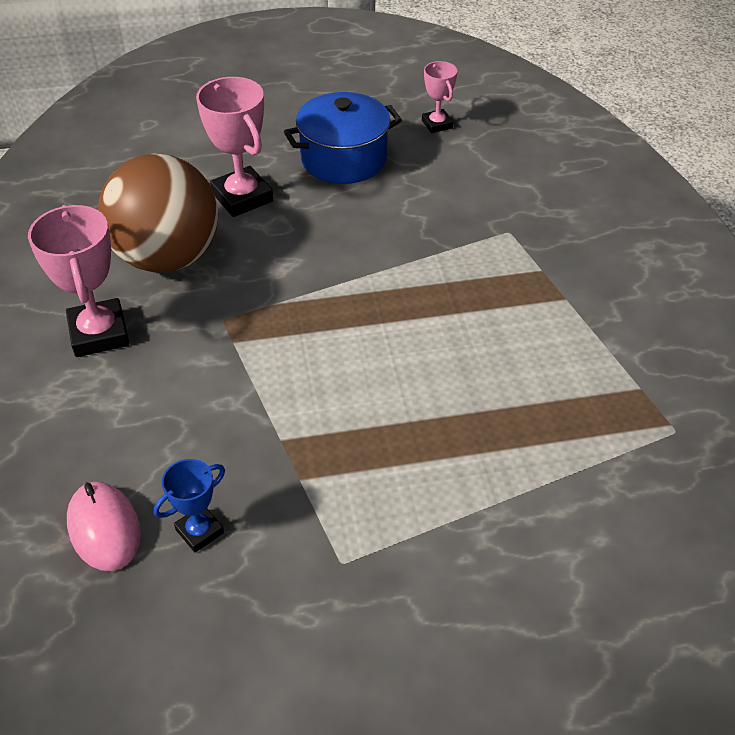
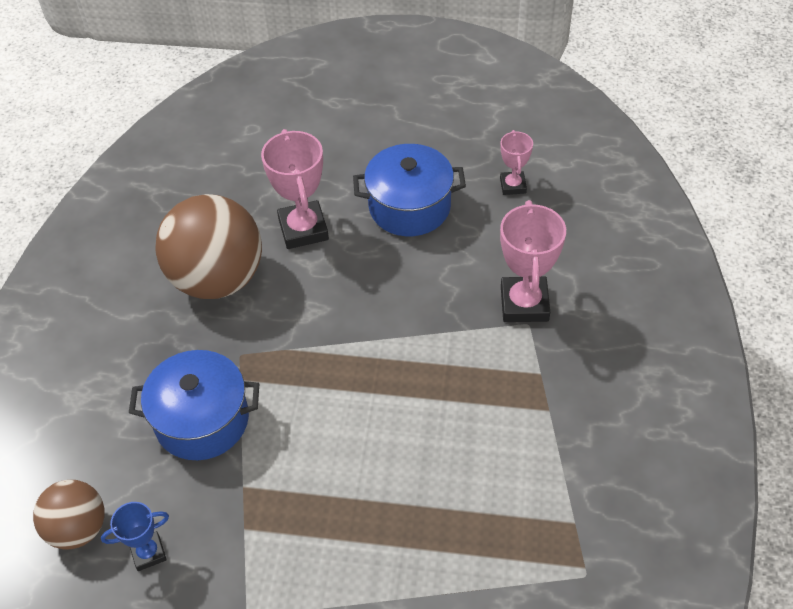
camera: 20 degrees right, 5 degrees up
pink trophy [28,205,129,357] -> pink trophy moved to [500,200,566,322]
pink mouse [67,482,141,571] -> brown ball [33,480,105,549]
none -> blue pot [129,350,259,460]

